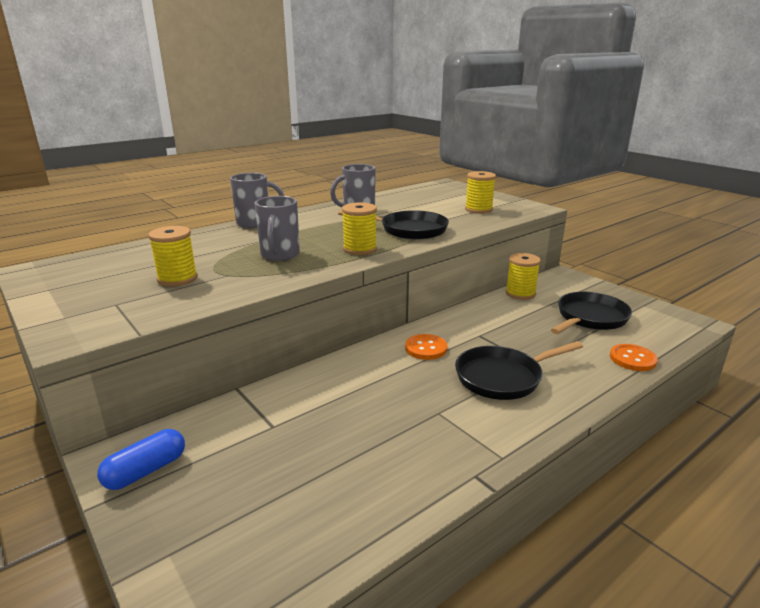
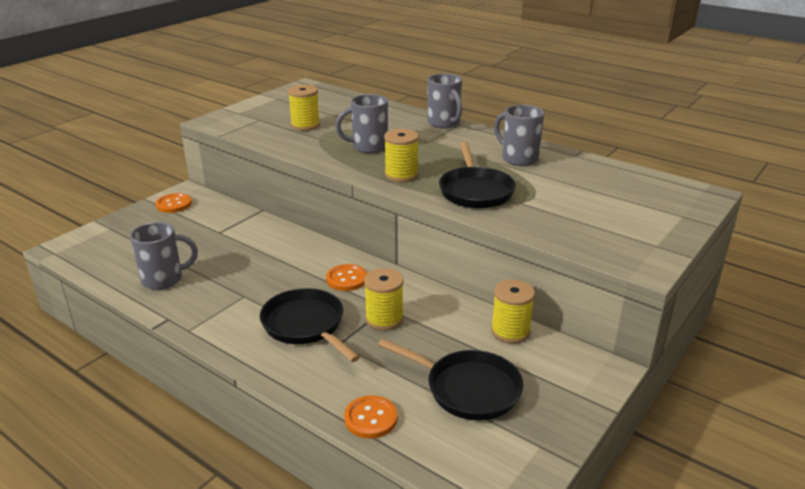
camera: 75 degrees right, 5 degrees up
blue capsule [97,429,185,490] -> orange button [156,193,192,213]
yellow spool [465,171,496,214] -> yellow spool moved to [364,268,403,331]
none -> grey mug [130,222,198,290]

